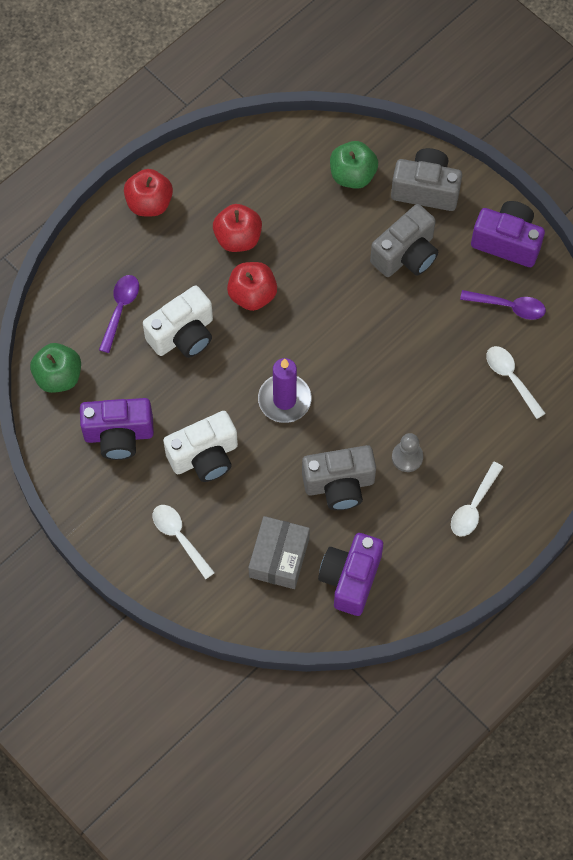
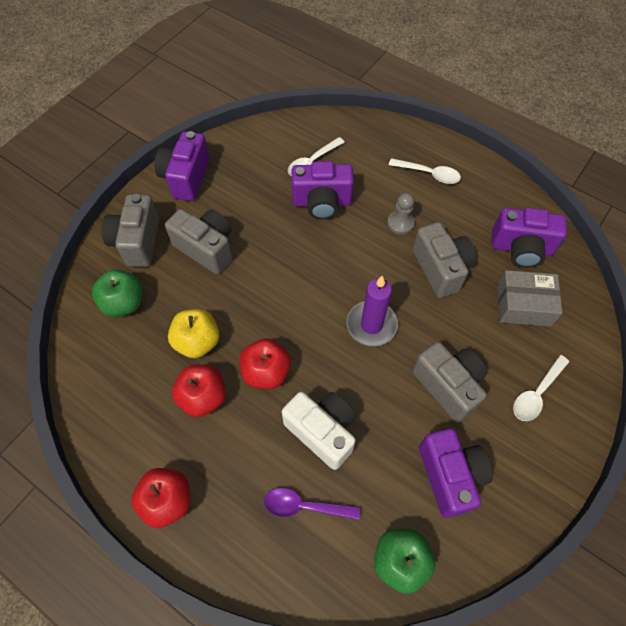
camera: 100 degrees left, 5 degrees down
white camera [163,411,238,482] -> grey camera [412,342,487,422]
purple spoon [460,290,546,320] -> none
none -> yellow apple [168,309,219,358]
none -> purple camera [292,161,354,220]

